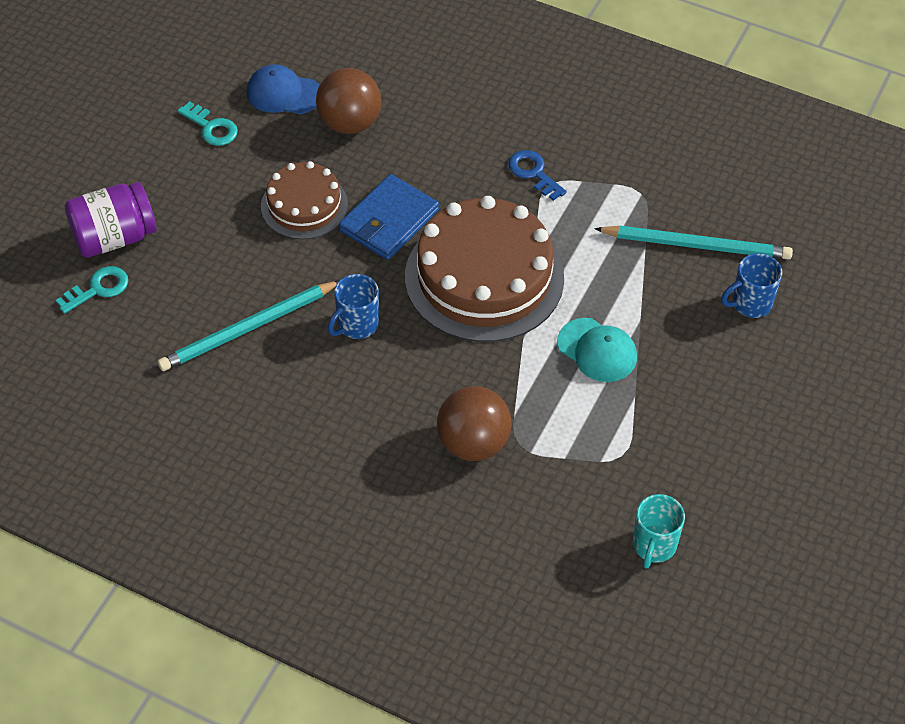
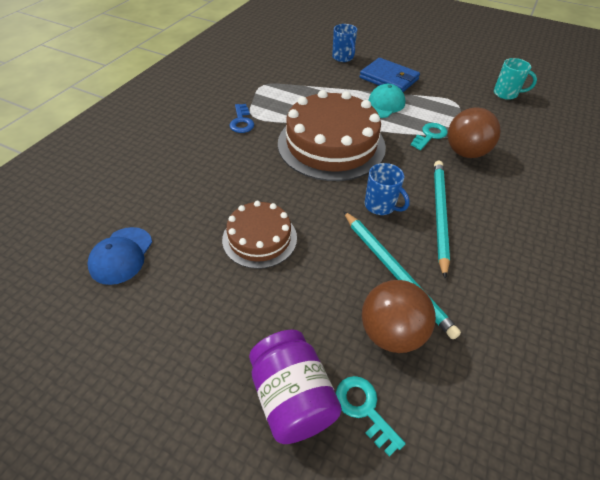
camera: 90 degrees left, 5 degrees down
turquoise key [178,101,238,146] -> turquoise key moved to [411,123,448,150]
brown ball [316,68,382,134] -> brown ball moved to [362,280,436,353]
blue wallet [339,174,439,260] -> blue wallet moved to [359,58,420,92]
blue key [508,150,567,201] -> blue key turned 60 degrees counterclockwise [230,104,254,133]
turquoise pencil [594,225,793,260] -> turquoise pencil moved to [434,161,450,279]

